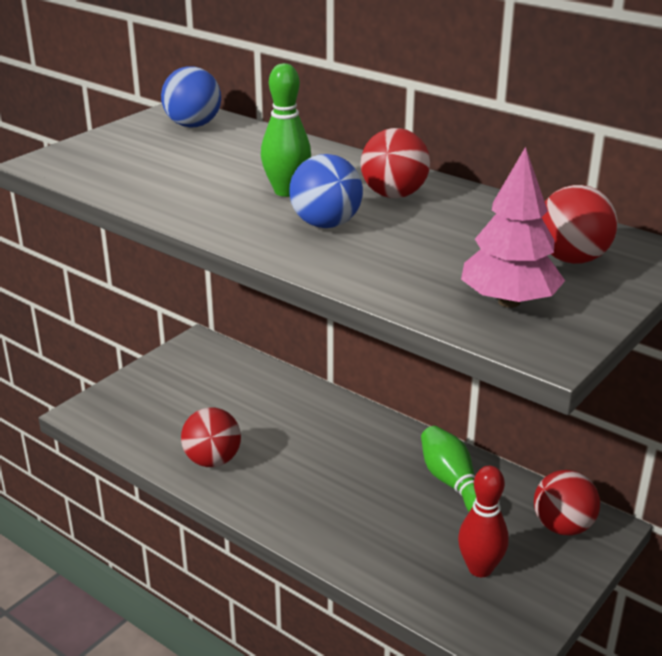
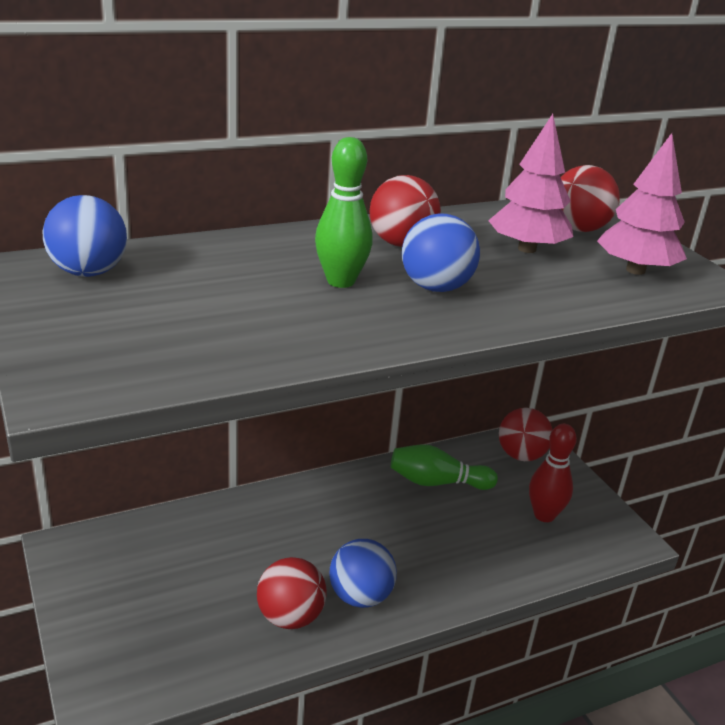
camera: 65 degrees left, 0 degrees up
none -> blue ball [329,539,397,608]
none -> pink tree [488,114,573,253]

